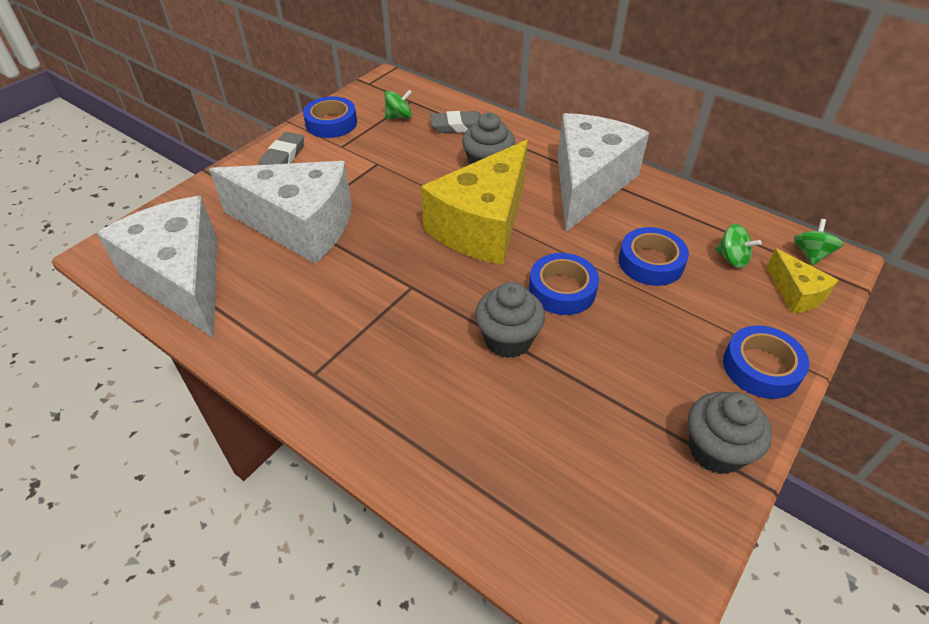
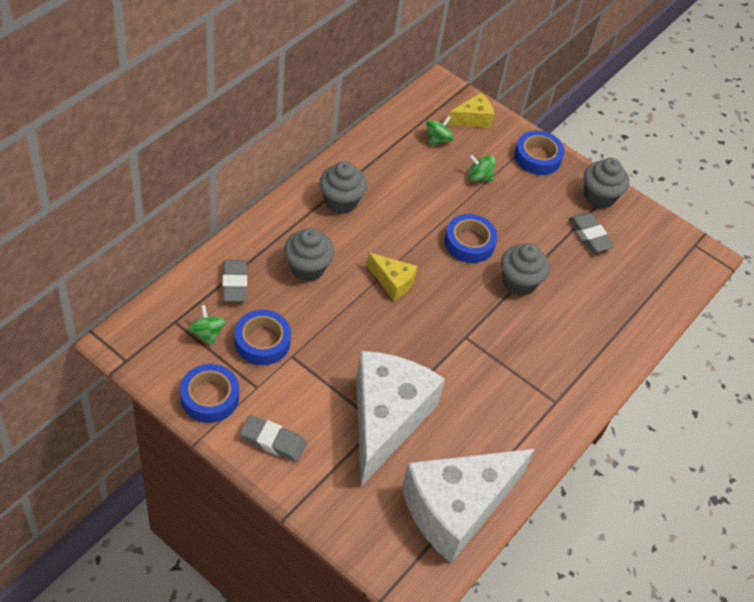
camera: 95 degrees left, 5 degrees up
yellow cheese [421,140,528,265] -> yellow cheese [367,252,418,301], size x0.45
white cheese [558,113,649,232] -> grey cupcake [319,161,367,214]
blue tape [619,227,689,286] -> blue tape moved to [234,310,291,365]
green spinning top [794,219,843,266] -> green spinning top moved to [468,155,495,181]
none -> grey eraser [569,213,614,252]

